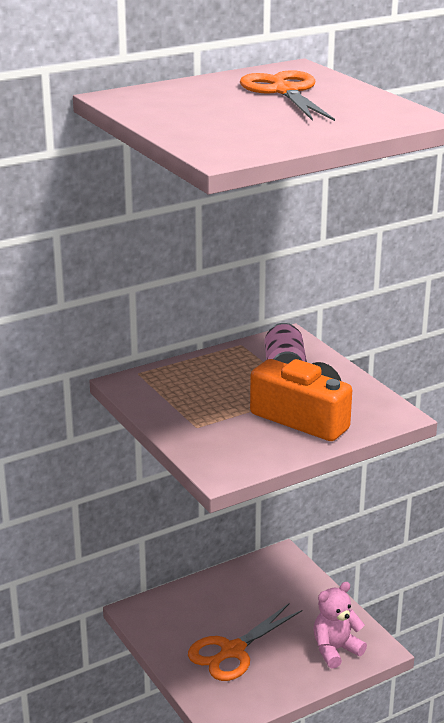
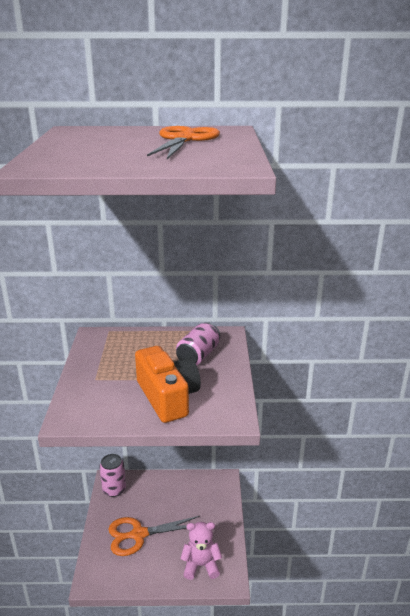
camera: 30 degrees right, 0 degrees up
none -> pink can [99,454,126,497]

